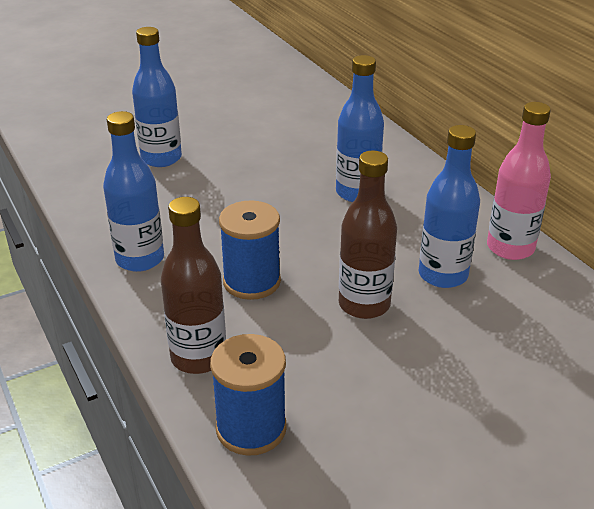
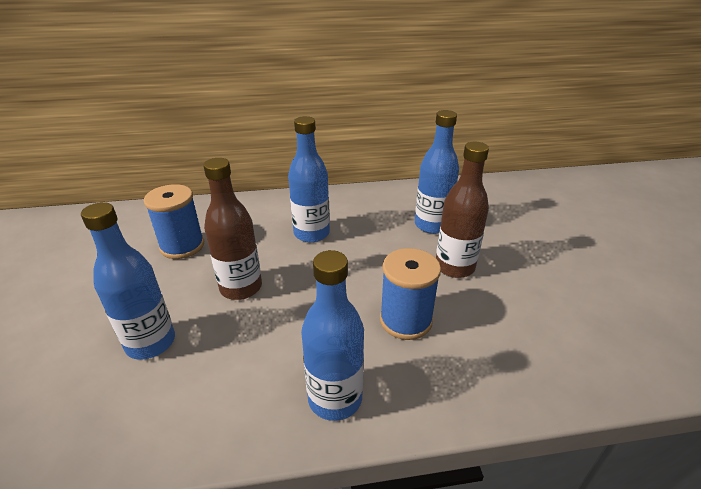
camera: 70 degrees left, 0 degrees up
brown bottle [161,197,226,374] -> brown bottle moved to [203,158,262,300]
blue spool [210,334,287,456] -> blue spool moved to [144,184,204,259]
pink bottle [487,102,551,260] -> none

